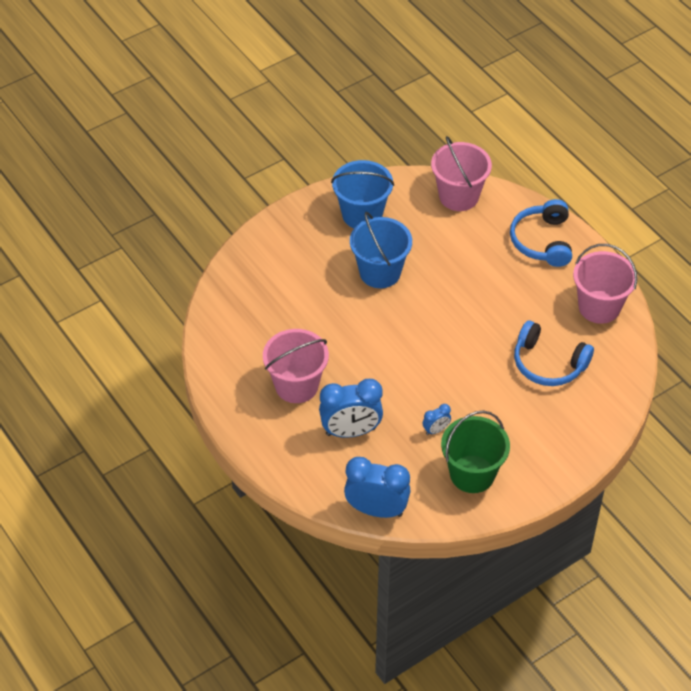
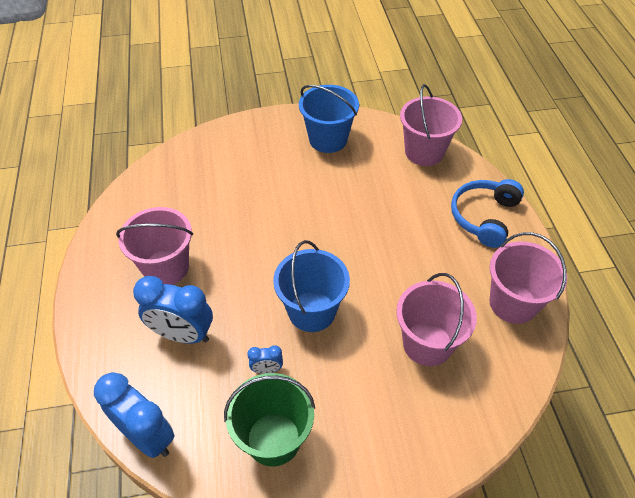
camera: 25 degrees right, 0 degrees up
blue bucket [350,212,412,288] -> blue bucket moved to [273,240,350,332]
blue headphones [514,320,594,386] -> pink bucket [396,273,477,366]

